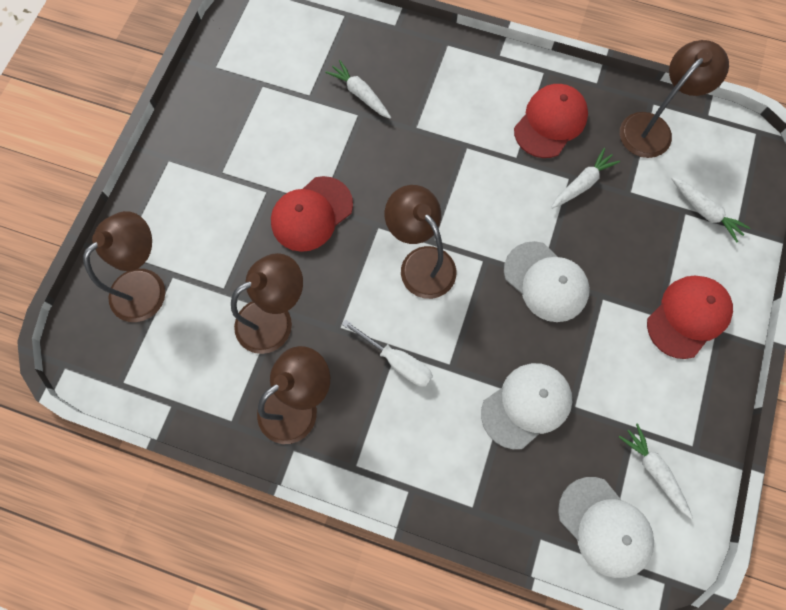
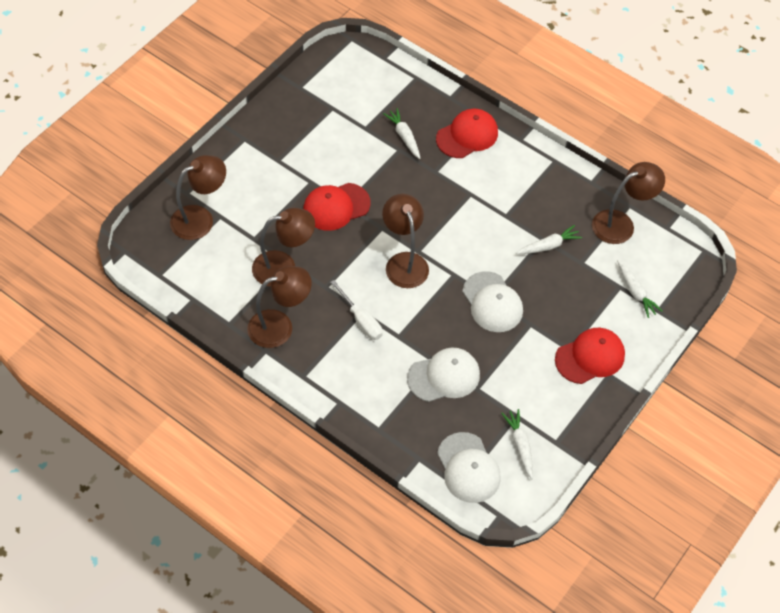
camera: 15 degrees right, 15 degrees down
red cap [514,84,588,158] -> red cap moved to [436,109,498,158]

